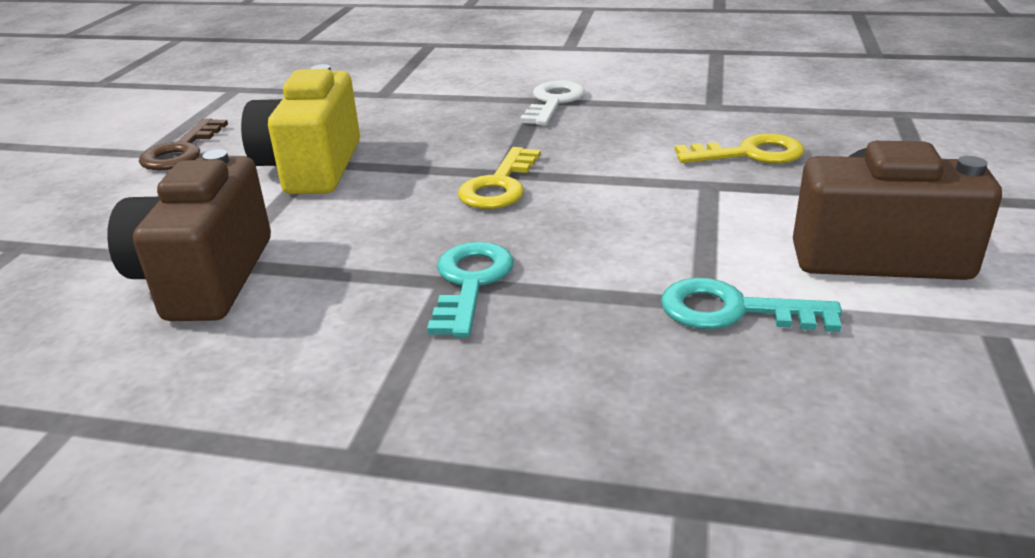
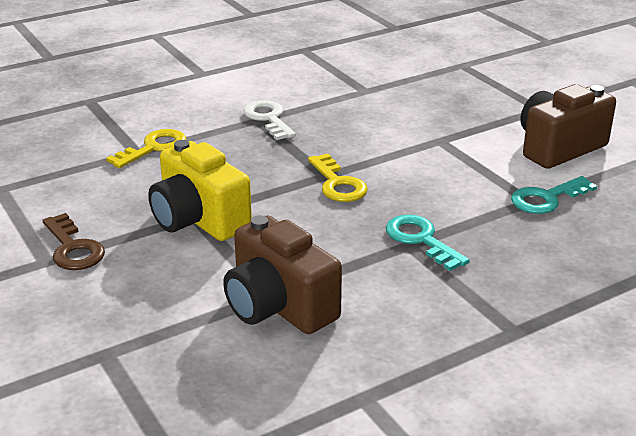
camera: 45 degrees left, 0 degrees up
yellow key [675,133,805,164] -> yellow key moved to [106,129,186,168]

